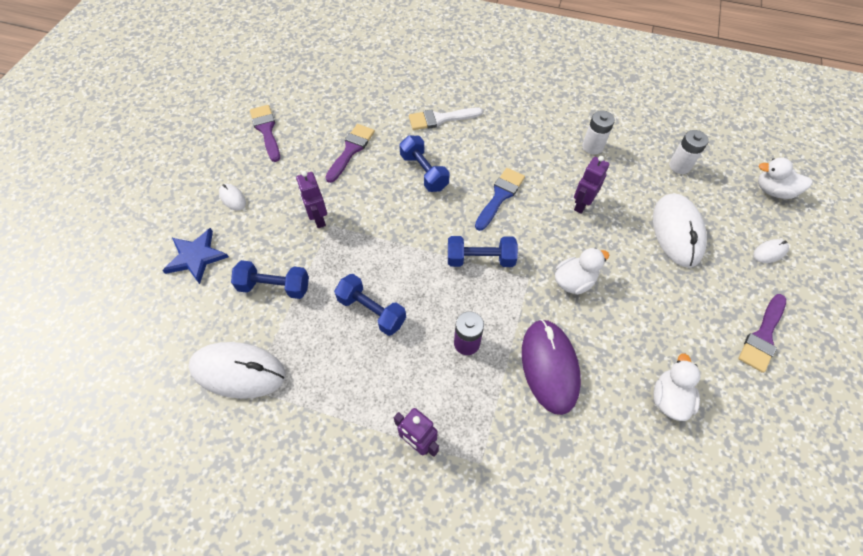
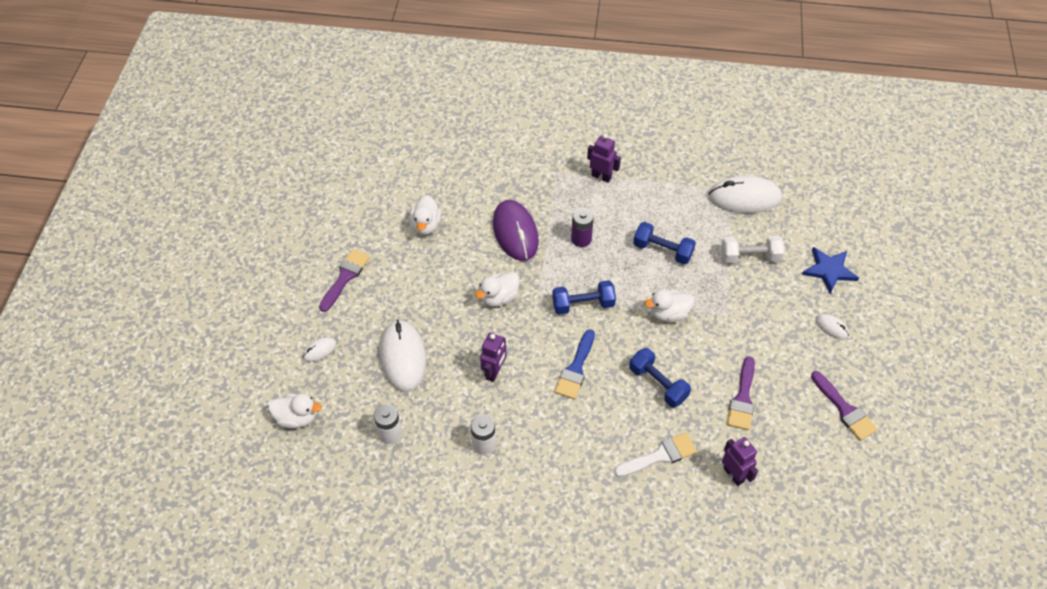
camera: 170 degrees right, 5 degrees down
blue dumbbell [231,260,309,299] -> white dumbbell [721,235,784,263]
purple robot [296,171,327,228] -> purple robot moved to [722,437,758,486]
none -> white duck [645,289,694,322]

